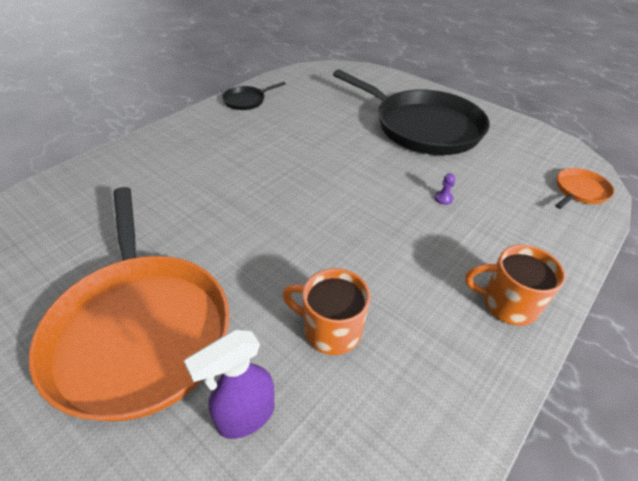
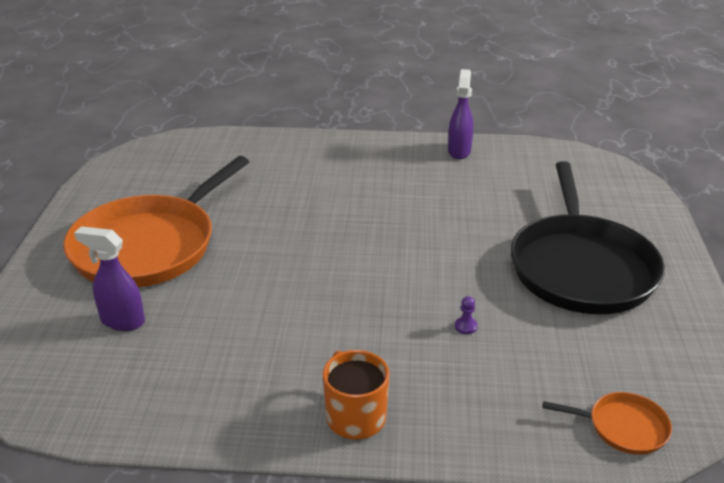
camera: 55 degrees right, 10 degrees down
black pan [222,82,286,110] -> purple spray bottle [448,69,473,159]
orange mug [282,268,371,355] -> none

